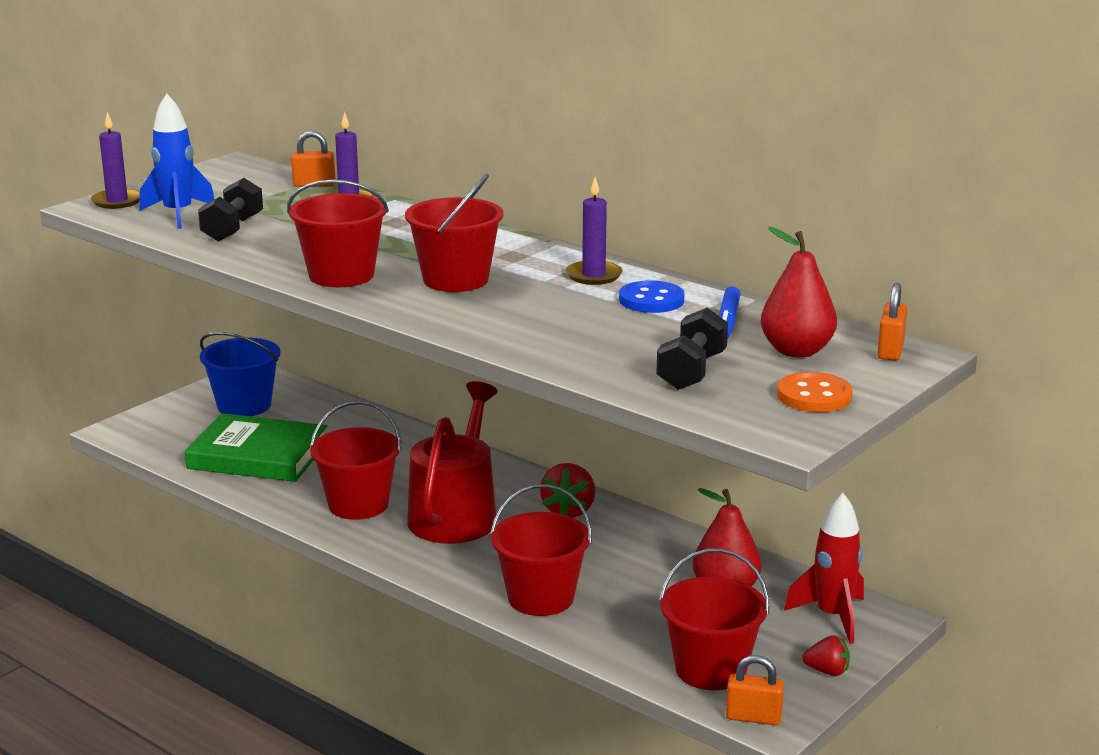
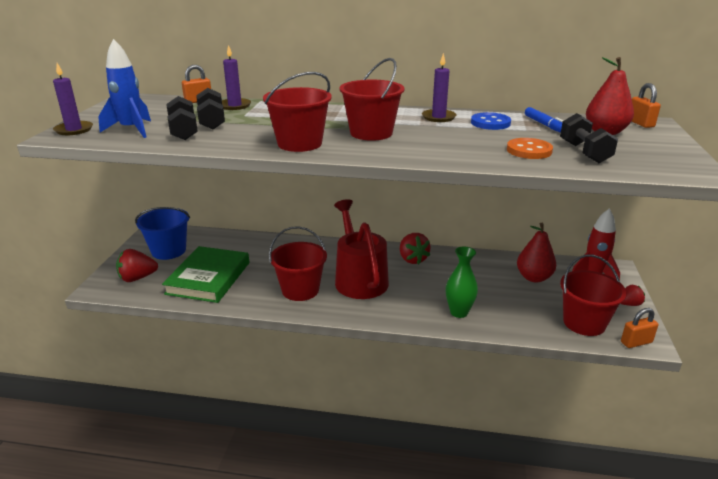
camera: 30 degrees left, 5 degrees up
green book [185,413,327,482] -> green book turned 60 degrees counterclockwise [162,246,249,303]
red bucket [491,484,592,616] -> green vase [446,247,478,318]
orange button [777,372,853,412] -> orange button moved to [507,138,553,159]
none -> red strawberry [116,249,158,282]
none -> black dumbbell [196,88,225,129]

